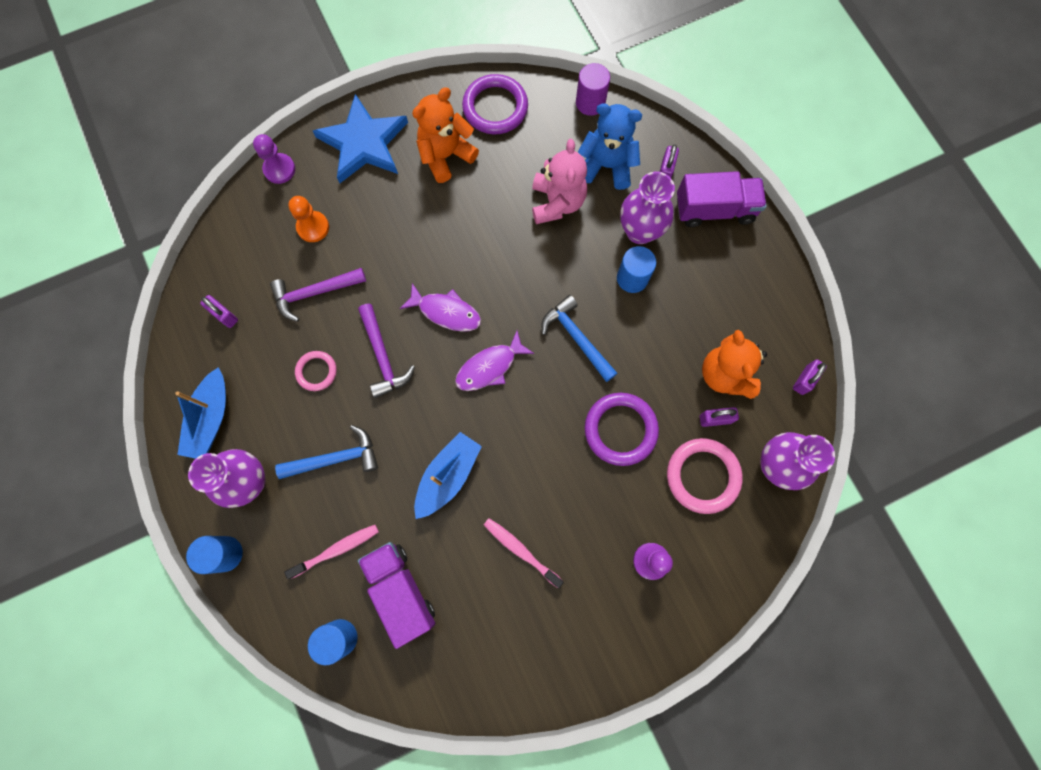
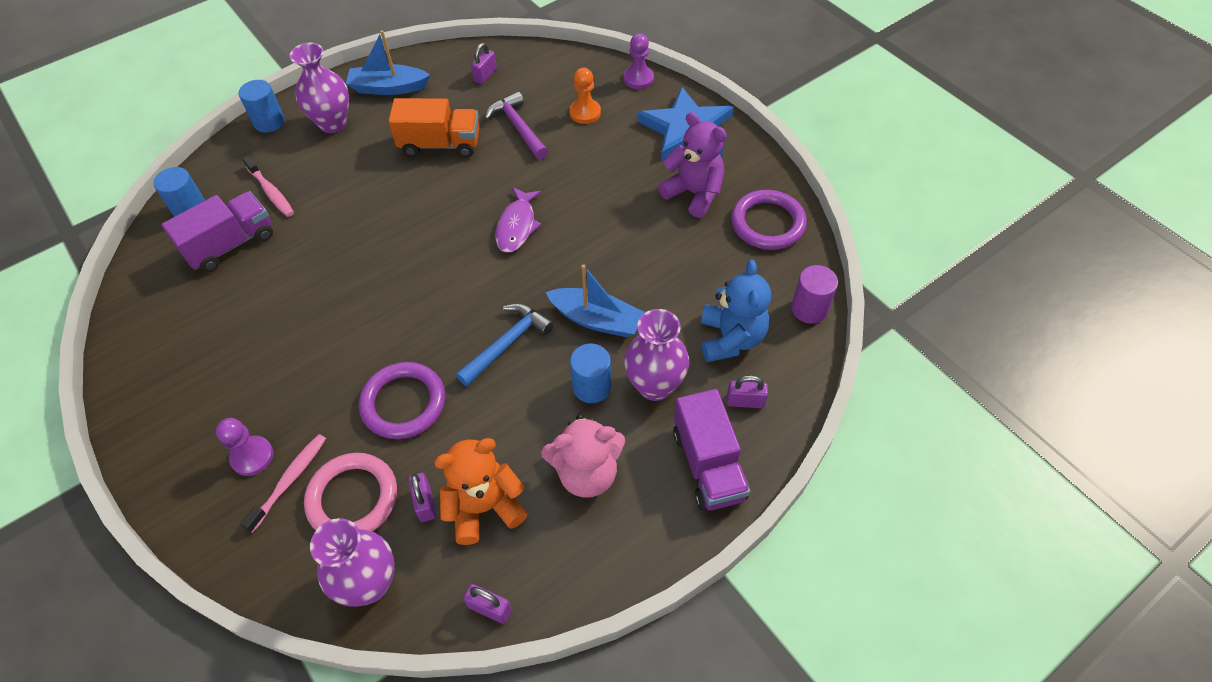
camera: 80 degrees right, 20 degrees down
blue hammer [275,425,378,479] -> none
pink ring [295,351,337,391] -> orange truck [388,98,479,157]
purple hammer [358,304,415,398] -> none
orange teddy bear [412,87,479,183] -> purple teddy bear [658,112,727,218]
blue boat [414,432,482,519] -> blue boat moved to [546,264,645,337]
purple fish [455,331,534,391] -> none
pink toothbrush [484,518,564,588] -> pink toothbrush moved to [240,434,326,533]
pink teddy bear [532,139,587,224] -> pink teddy bear moved to [541,414,625,498]

